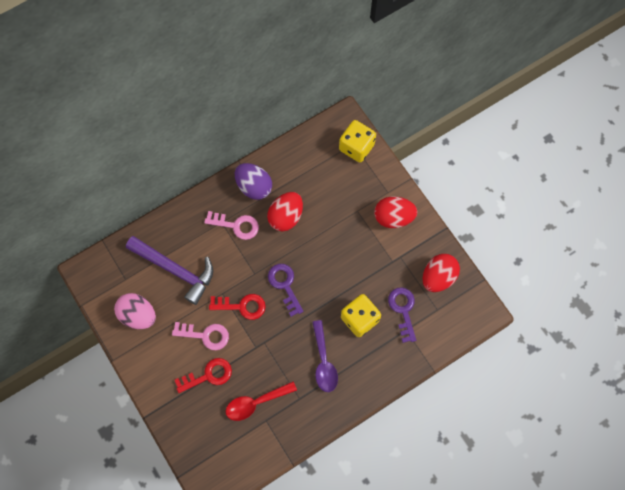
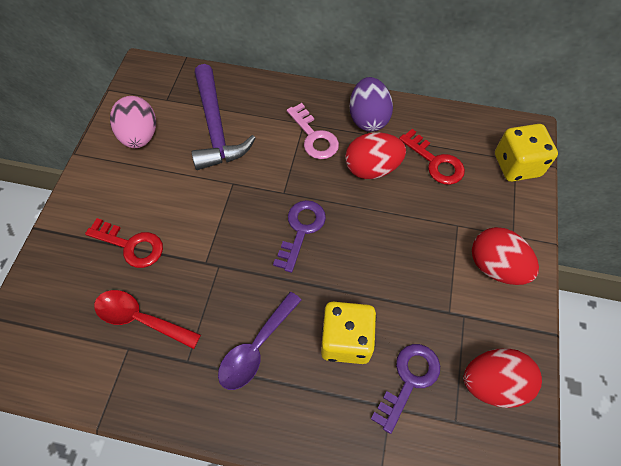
camera: 45 degrees right, 10 degrees down
pink key [172,322,229,350] -> none
red key [209,294,266,320] -> red key moved to [399,129,465,185]

